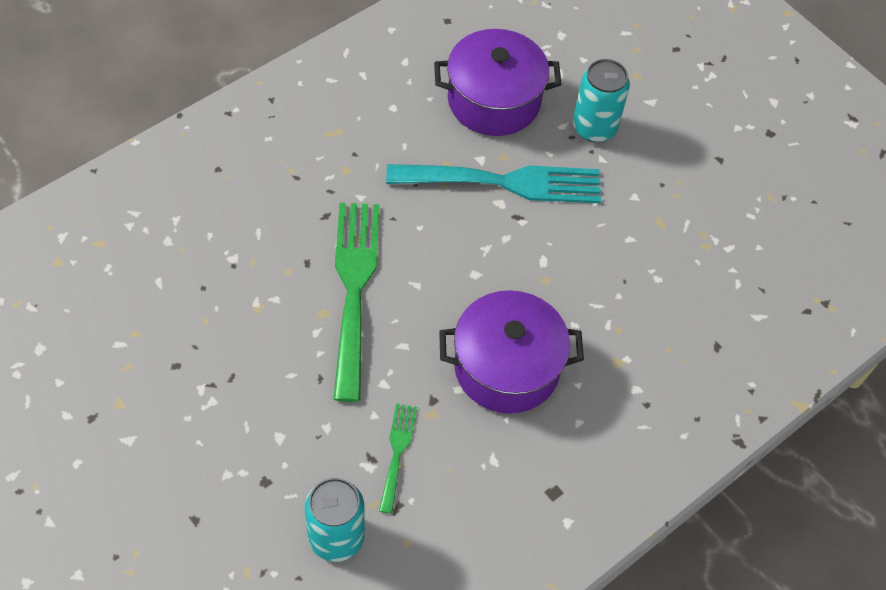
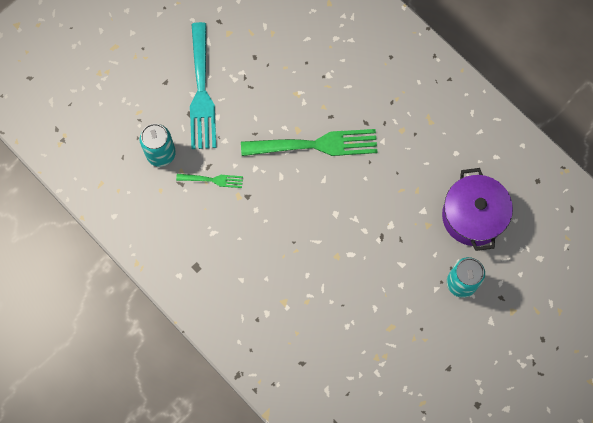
camera: 90 degrees right, 15 degrees up
turquoise fork [386,164,601,203] -> turquoise fork moved to [190,22,216,149]
purple pot [439,290,584,414] -> none

